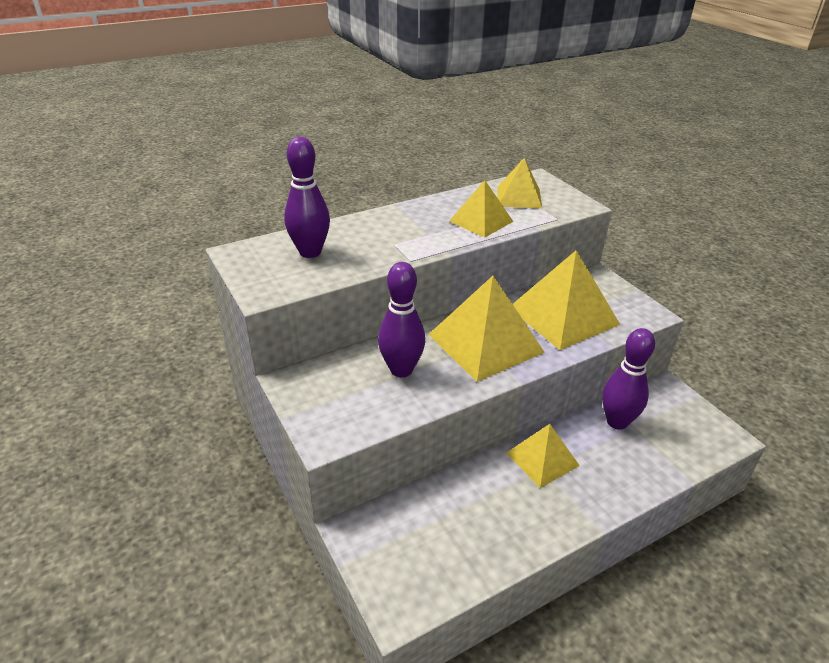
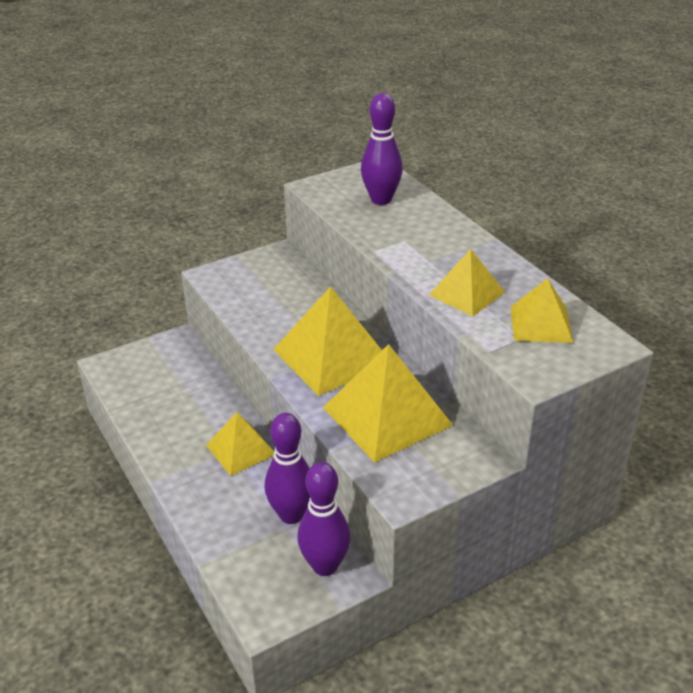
camera: 90 degrees right, 0 degrees up
purple bowling pin [378,262,425,377] -> purple bowling pin moved to [297,462,351,576]

